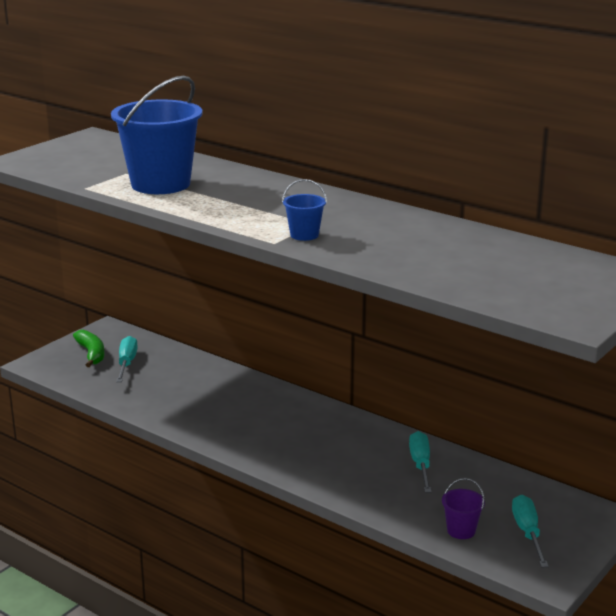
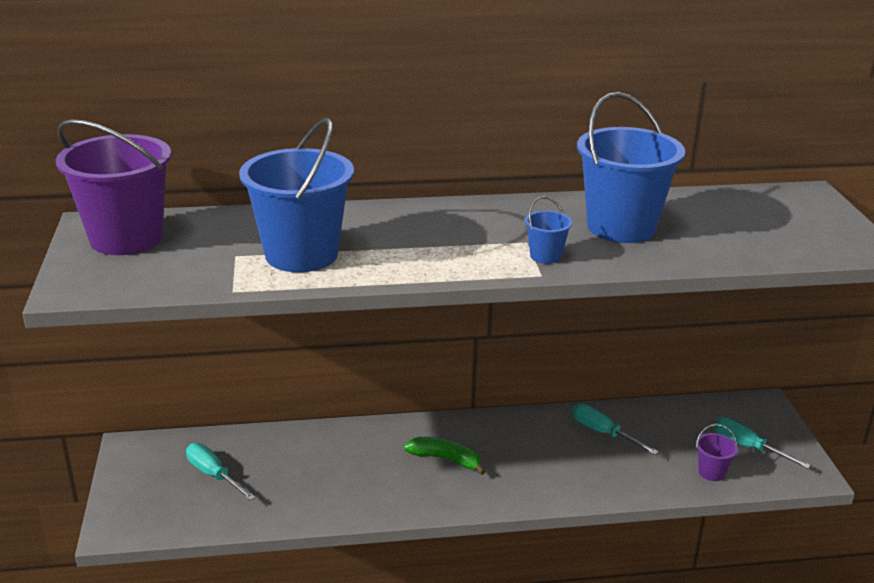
camera: 45 degrees left, 5 degrees up
green banana [73,330,104,367] -> green banana moved to [404,437,486,475]
none -> purple bucket [56,119,171,255]
none -> blue bucket [577,92,685,243]

